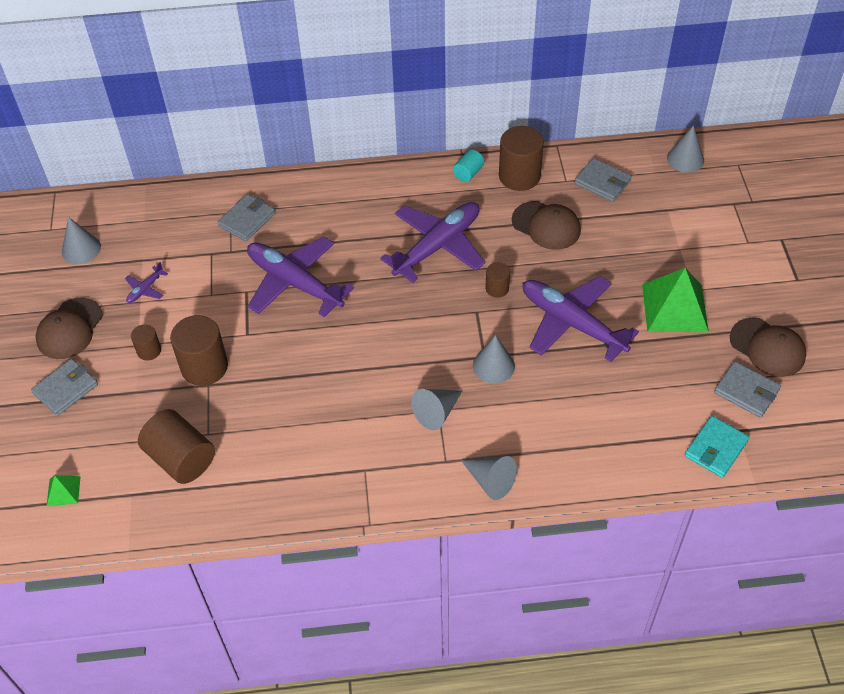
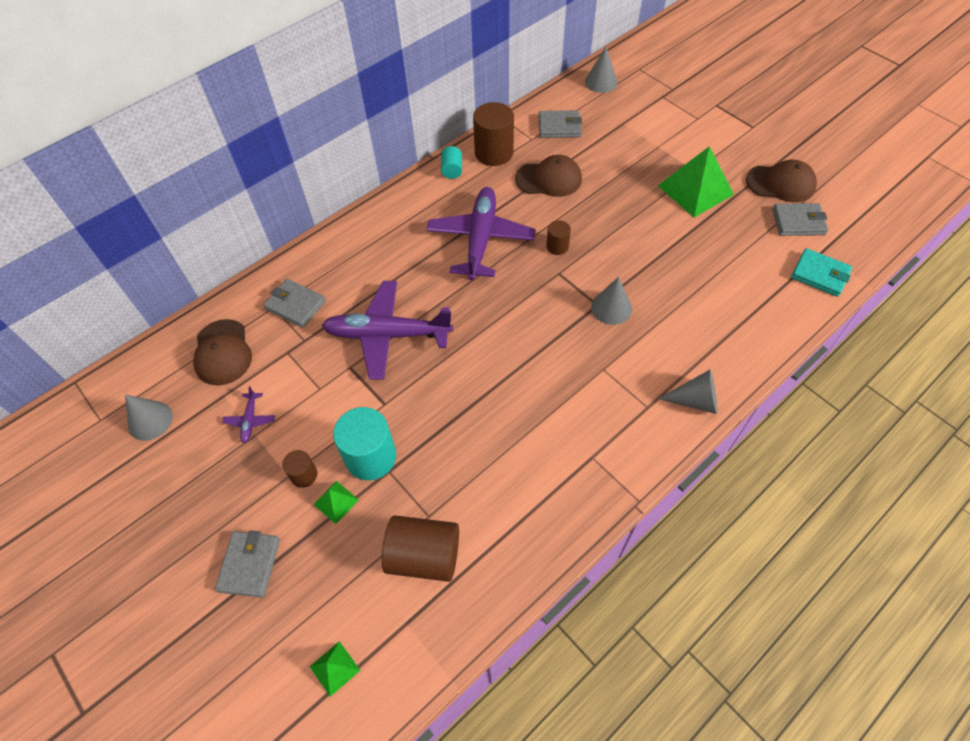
camera: 35 degrees left, 5 degrees up
brown cap [36,298,103,359] -> brown cap moved to [193,319,252,386]
brown cylinder [170,315,228,386] -> turquoise cylinder [333,407,396,480]
grey wallet [218,194,275,241] -> grey wallet turned 60 degrees counterclockwise [263,279,326,328]
grey cone [411,389,462,430] -> none
purple plane [523,276,639,362] -> none
turquoise wallet [685,416,749,478] -> turquoise wallet turned 60 degrees counterclockwise [791,248,852,297]
none -> green pyramid [313,481,359,524]

